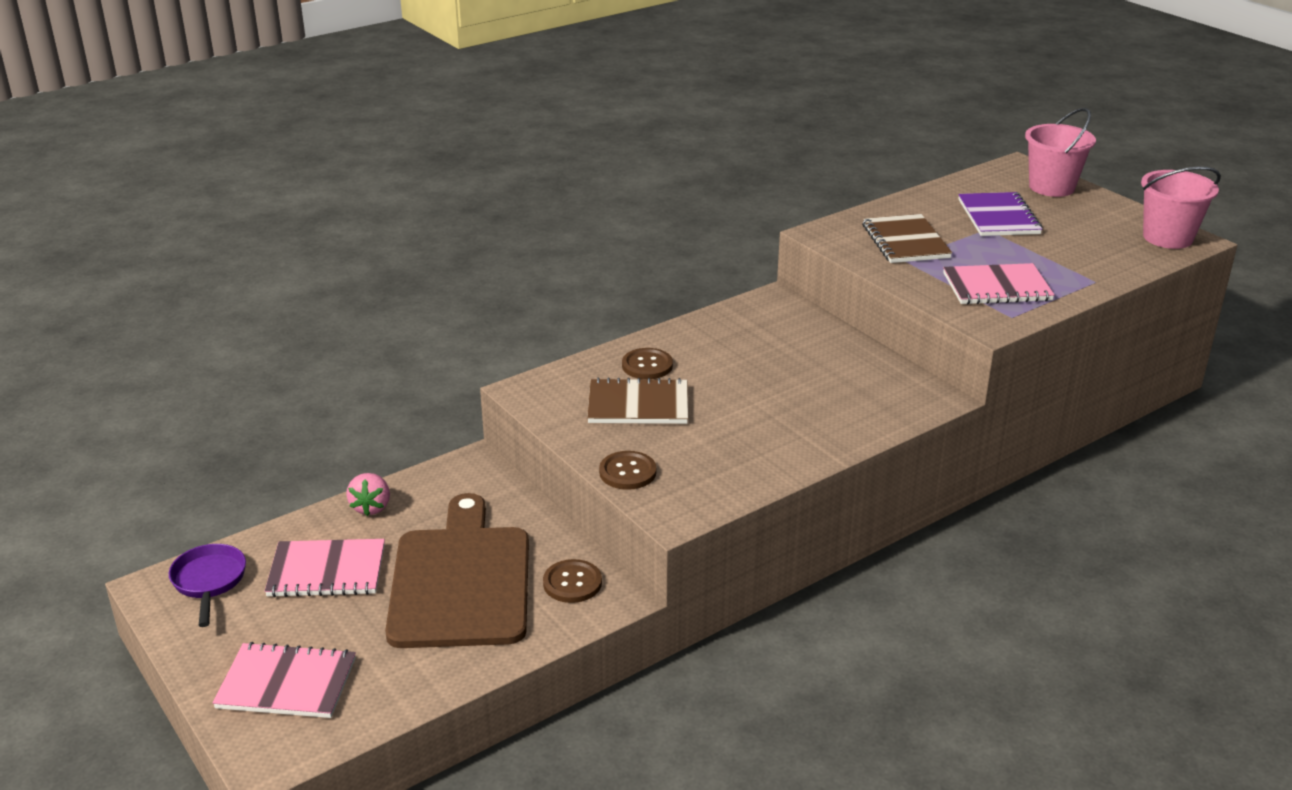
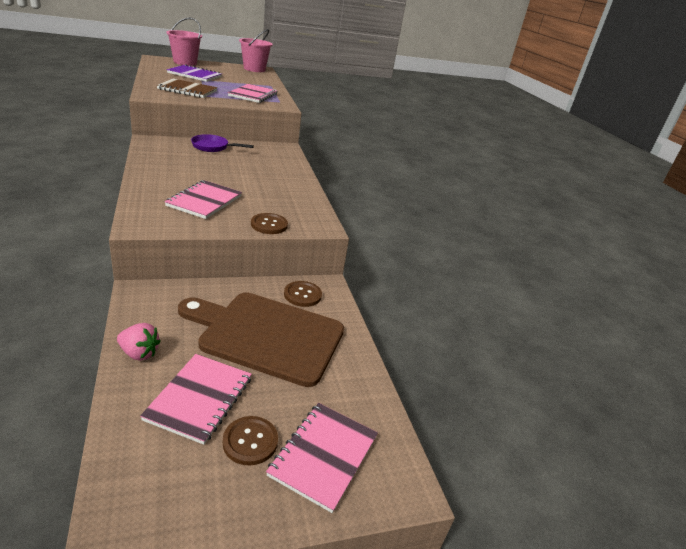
camera: 75 degrees left, 0 degrees up
purple pan [169,544,246,627] -> purple pan moved to [191,134,254,152]
brown notebook [587,377,688,424] -> pink notebook [164,180,242,219]
brown button [622,348,673,379] -> brown button moved to [223,416,278,466]

